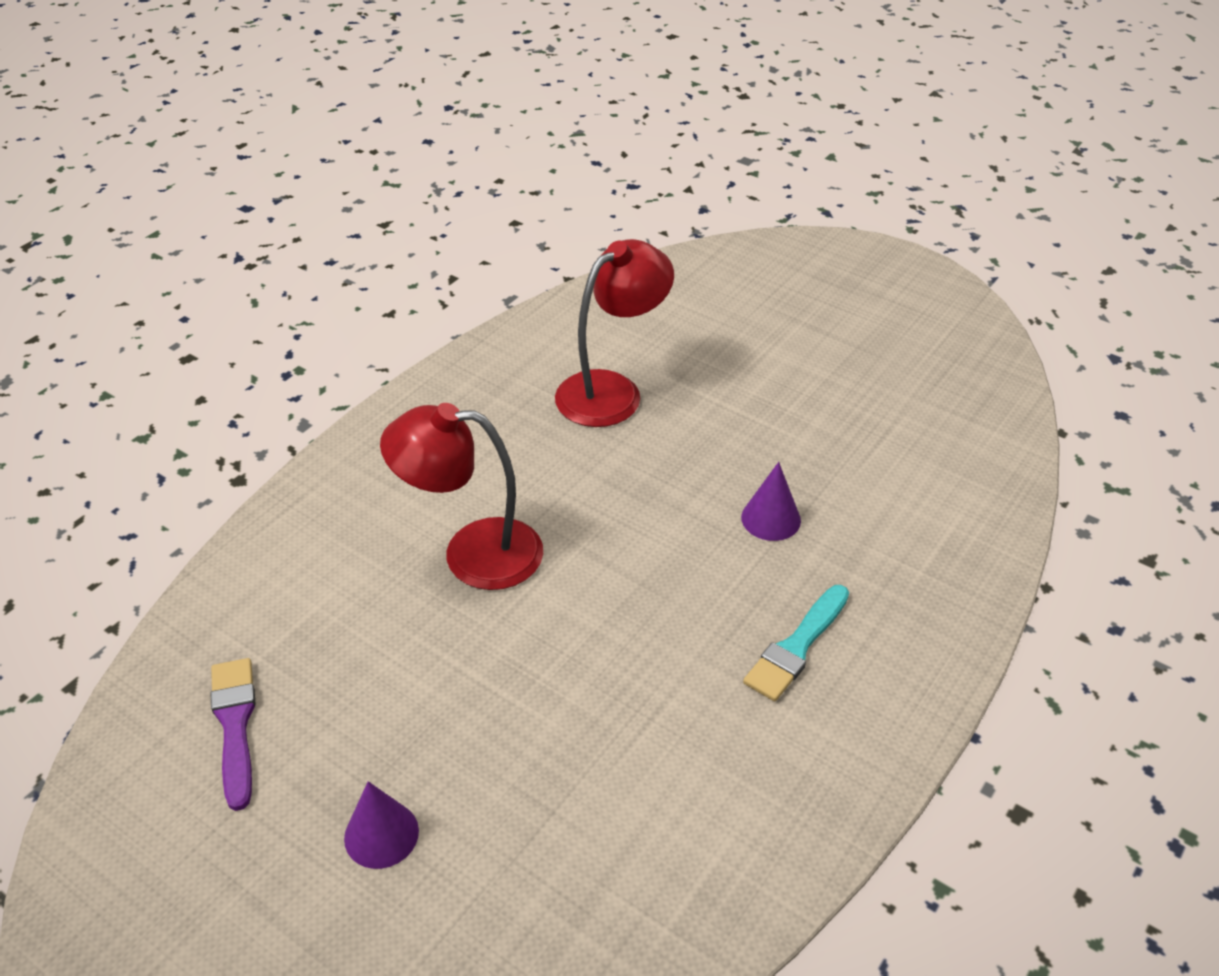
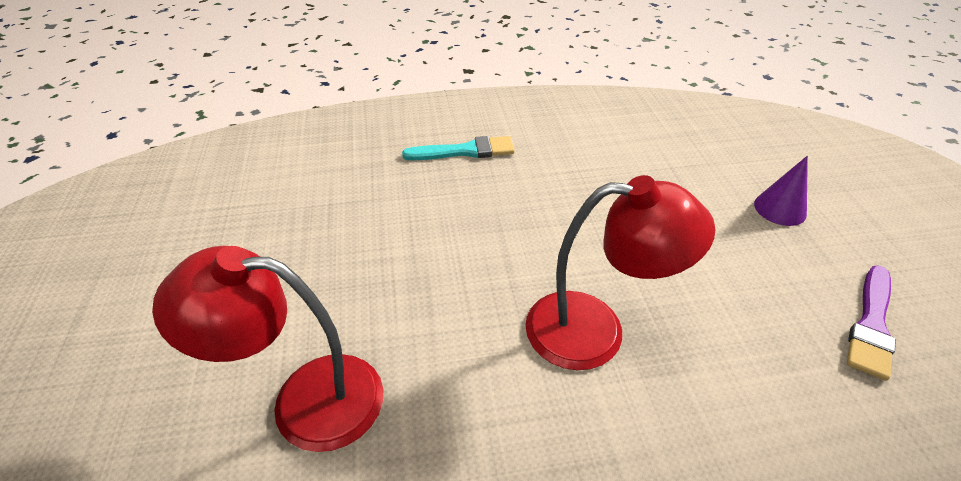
camera: 135 degrees left, 0 degrees up
red lamp [380,403,543,590] -> red lamp turned 45 degrees counterclockwise [525,175,716,370]
purple cone [741,462,801,541] -> none

